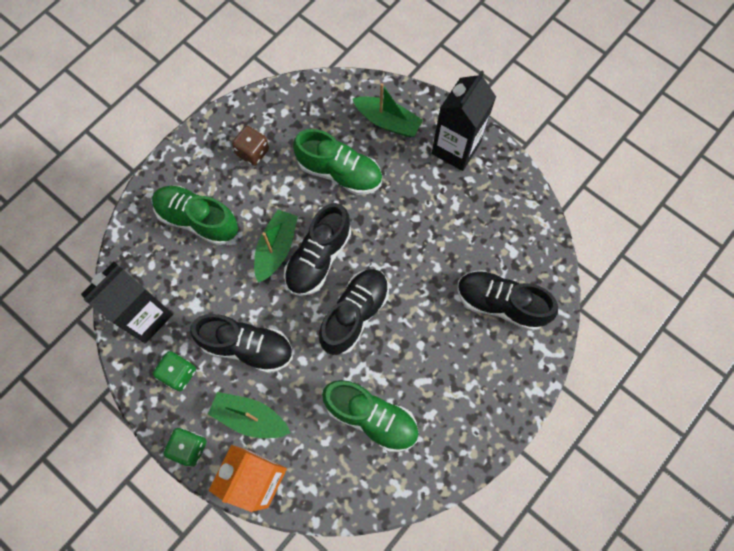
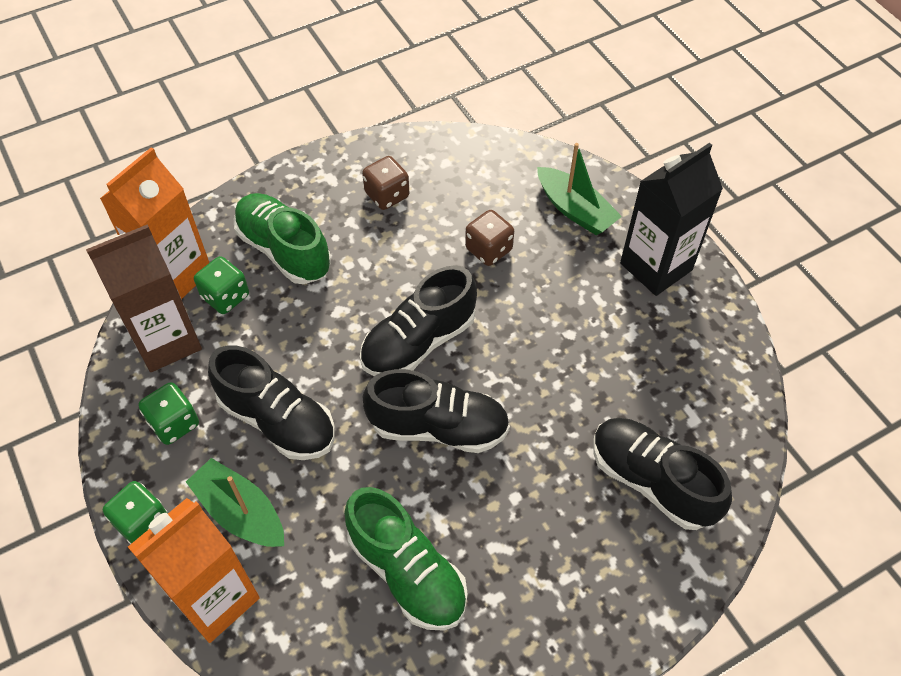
camera: 20 degrees right, 15 degrees down
black carton [81,262,173,343] -> brown carton [86,224,202,372]
green boat [254,210,298,283] -> none
green shoe [293,129,382,195] -> brown dice [465,210,514,266]
black shoe [319,269,389,355] -> black shoe turned 45 degrees clockwise [363,369,510,453]
none -> orange carton [100,147,209,299]
none -> green dice [194,256,249,314]

